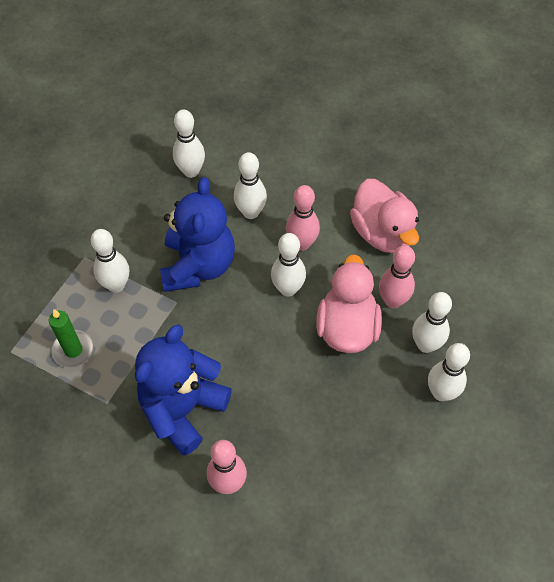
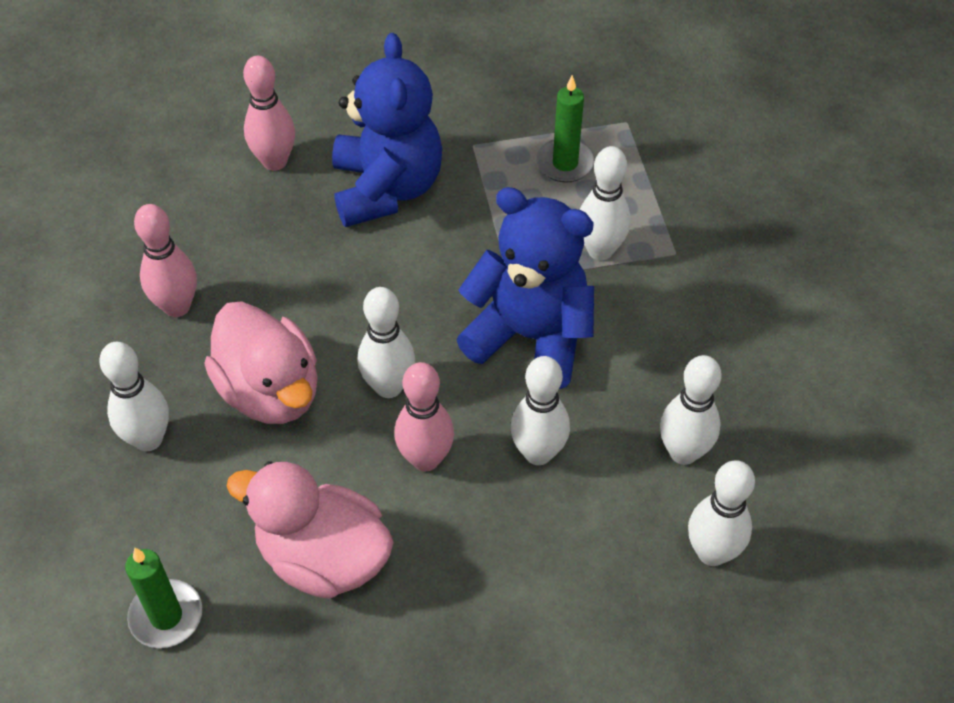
camera: 140 degrees right, 5 degrees down
blue teddy bear [160,177,235,292] -> blue teddy bear turned 150 degrees clockwise [456,187,594,389]
pink bowling pin [379,245,415,308] -> pink bowling pin moved to [134,204,197,317]
white bowling pin [428,343,470,401] -> white bowling pin moved to [688,460,755,566]
none -> green candle [125,548,202,648]

